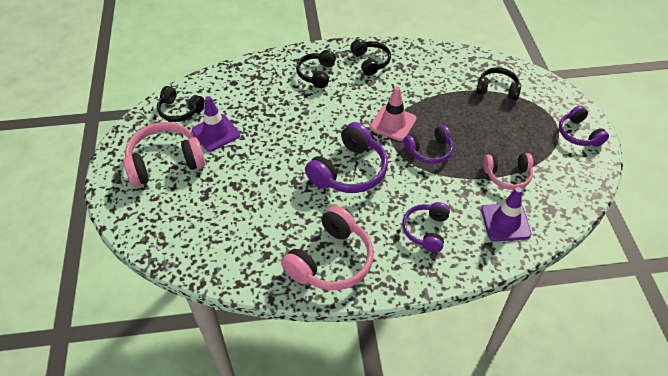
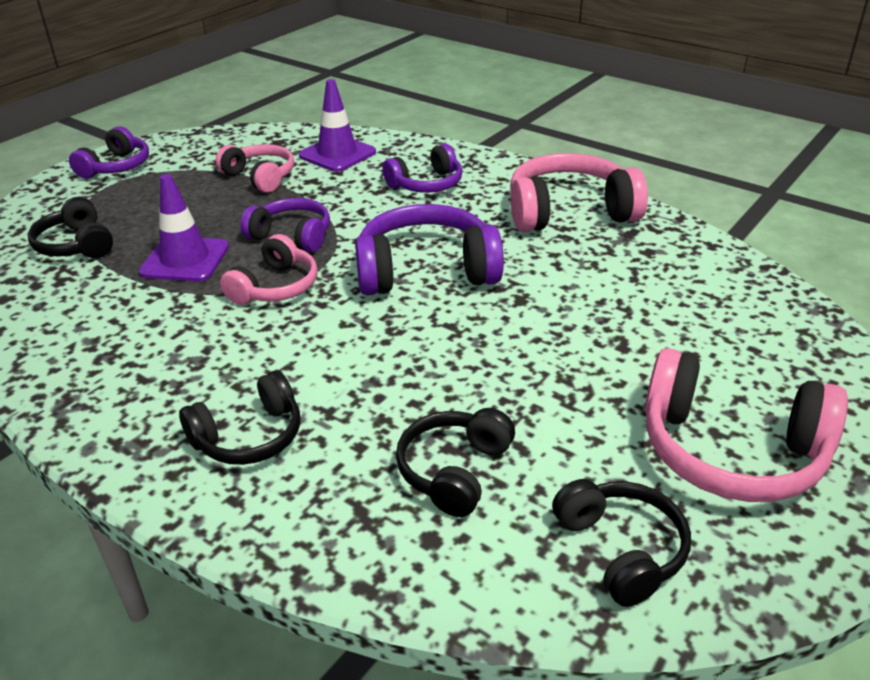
camera: 135 degrees left, 15 degrees down
purple traffic cone [192,96,240,152] -> purple traffic cone moved to [139,174,229,282]
black headphones [350,39,391,76] -> black headphones moved to [396,408,515,517]
pink traffic cone [370,86,417,141] -> pink headphones [220,234,318,305]

